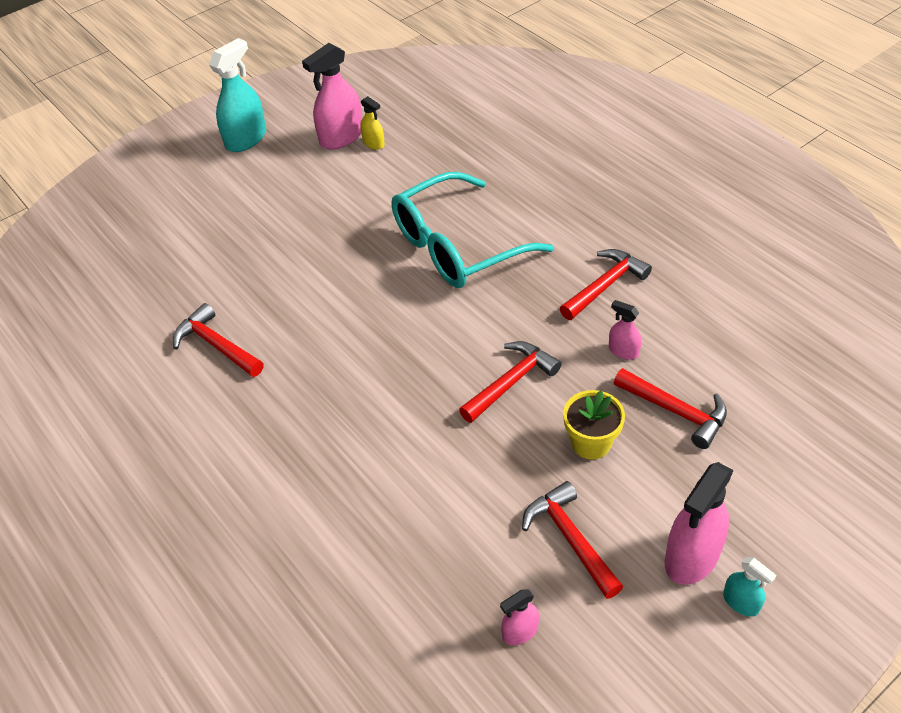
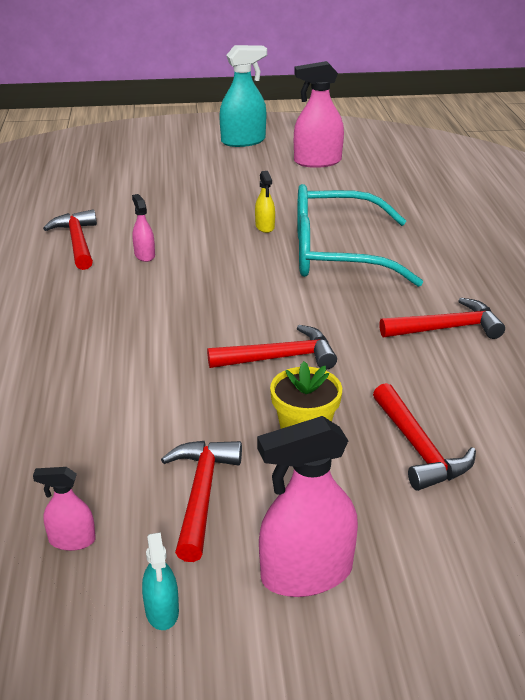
camera: 30 degrees right, 15 degrees down
yellow spray bottle [360,96,385,150] -> yellow spray bottle moved to [255,171,275,233]
pink spray bottle [609,300,641,360] -> pink spray bottle moved to [132,194,155,262]
turquoise spray bottle [723,557,777,617] -> turquoise spray bottle moved to [142,532,179,630]

